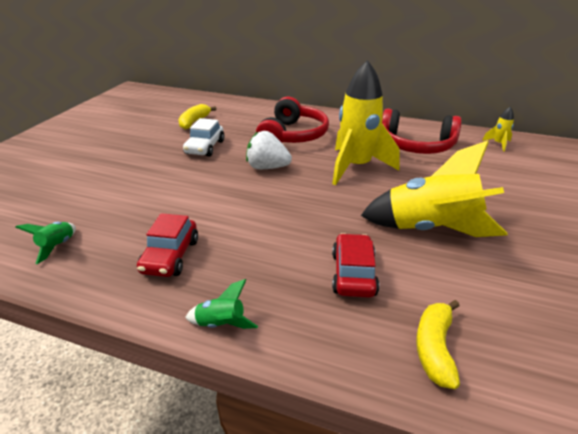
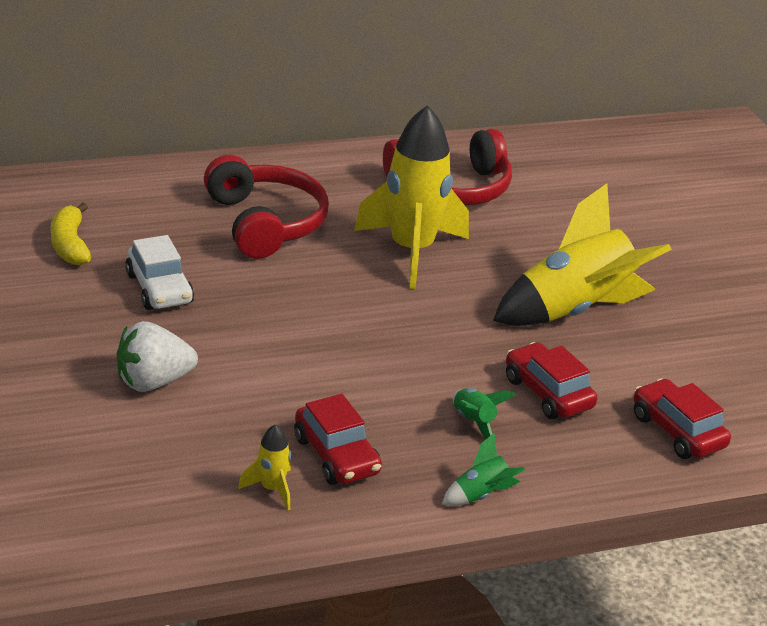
camera: 40 degrees left, 0 degrees up
green rocket [15,222,76,264] -> green rocket moved to [453,388,516,439]
white strawberry [246,131,292,169] -> white strawberry moved to [117,321,198,392]
yellow banana [416,300,460,389] -> red car [634,378,731,459]
yellow rocket [482,107,514,152] -> yellow rocket moved to [238,424,291,510]

